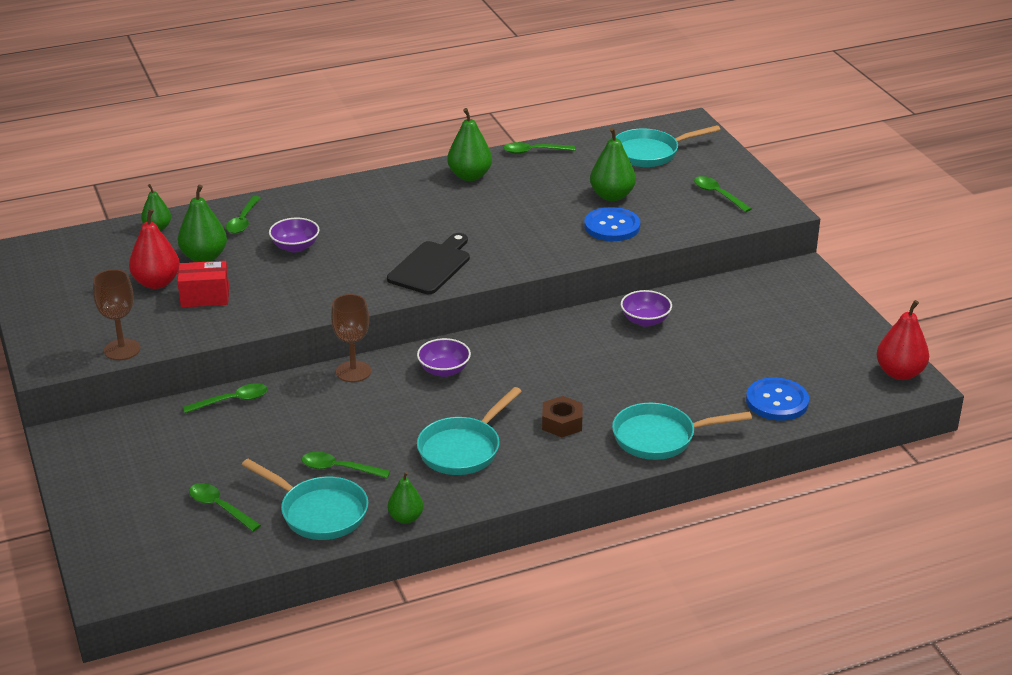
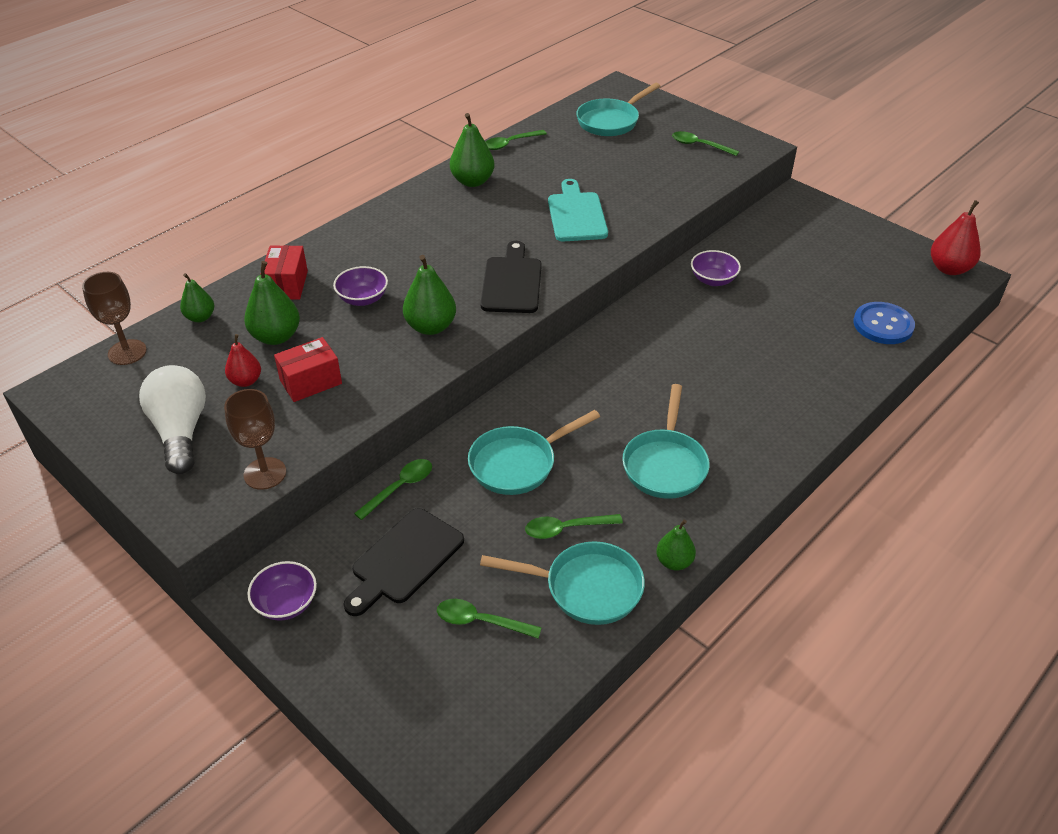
camera: 25 degrees left, 10 degrees up
red pear [129,209,180,289] -> red pear [225,334,261,387], size x0.63
green spoon [226,196,260,234] -> red box [265,245,308,300]
brown goblet [331,294,371,382] -> brown goblet moved to [82,272,147,365]
purple bowl [417,338,471,377] -> purple bowl moved to [247,561,317,621]
brown nut [542,396,583,437] -> none
blue button [584,207,640,241] -> none
green pear [590,127,636,201] -> green pear moved to [403,255,456,335]
turquoise pan [612,403,752,460] -> turquoise pan moved to [468,410,600,495]
none -> white light bulb [139,365,206,474]
none -> black cutting board [343,508,464,616]
none -> turquoise cutting board [548,179,608,241]

